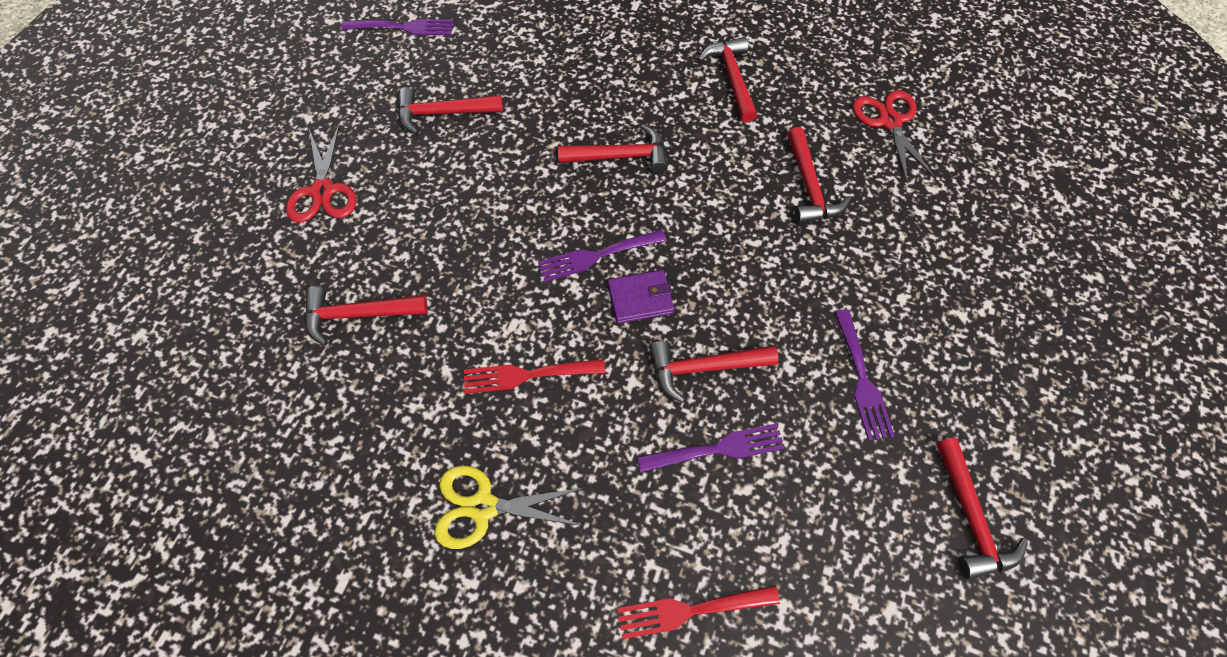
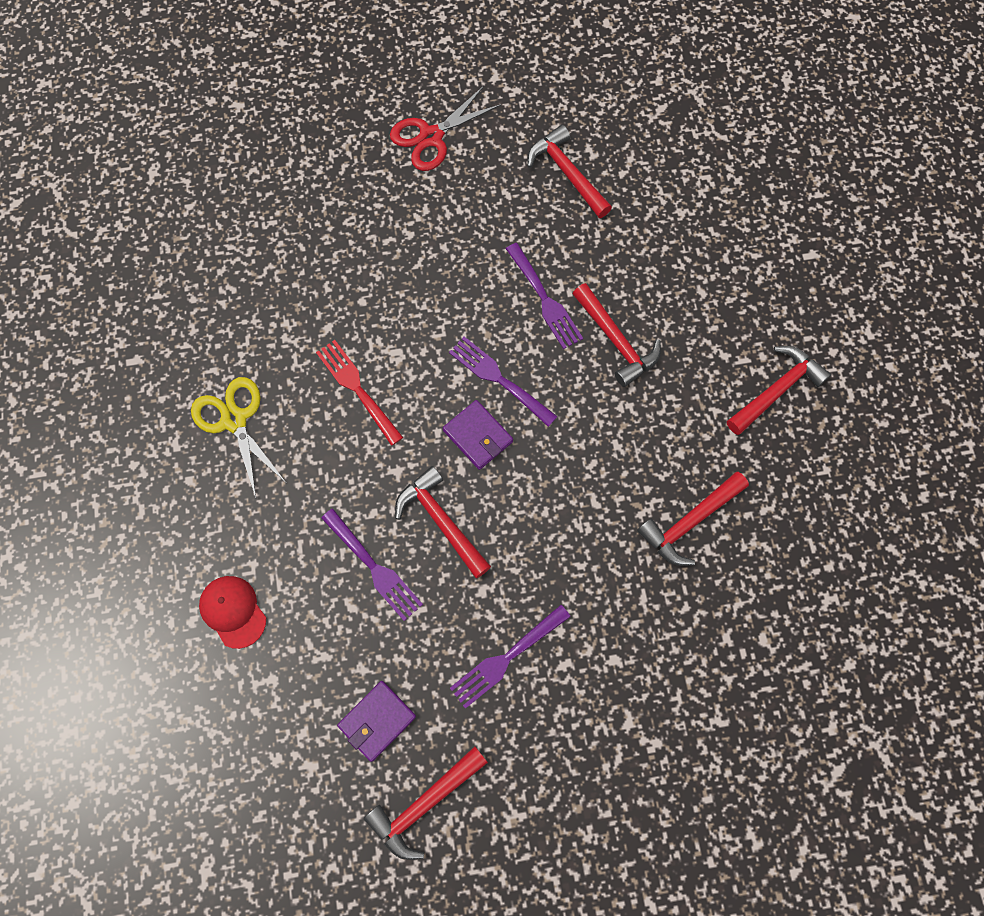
camera: 60 degrees right, 10 degrees up
red hammer [305,287,428,346] -> none
purple fork [341,19,453,35] -> purple fork moved to [506,243,583,349]
red fork [617,586,780,639] -> red cap [199,576,266,649]
red scissors [852,90,936,184] -> none
none -> purple wallet [337,681,416,762]

